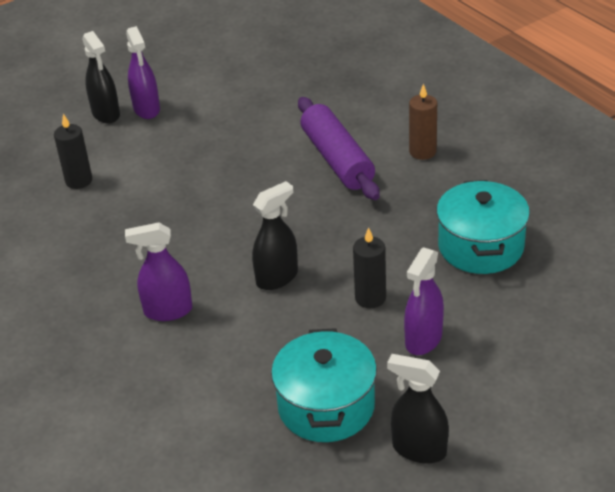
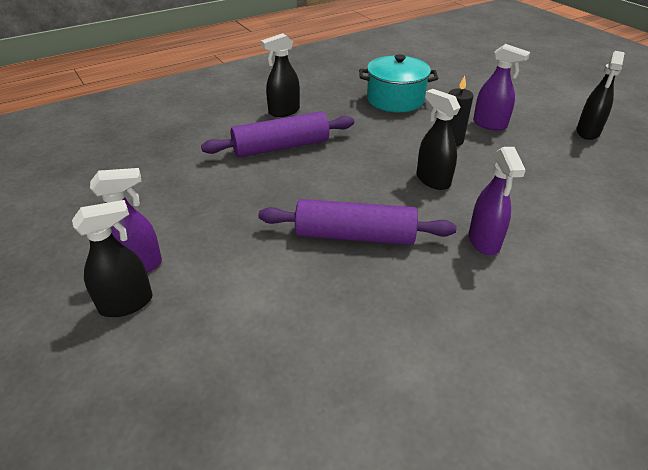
camera: 90 degrees left, 0 degrees up
black candle [54,114,92,189] -> none
turquoise pot [271,328,377,442] -> none
brown candle [409,83,437,160] -> black spray bottle [261,33,300,117]
none -> purple rolling pin [258,199,457,245]

